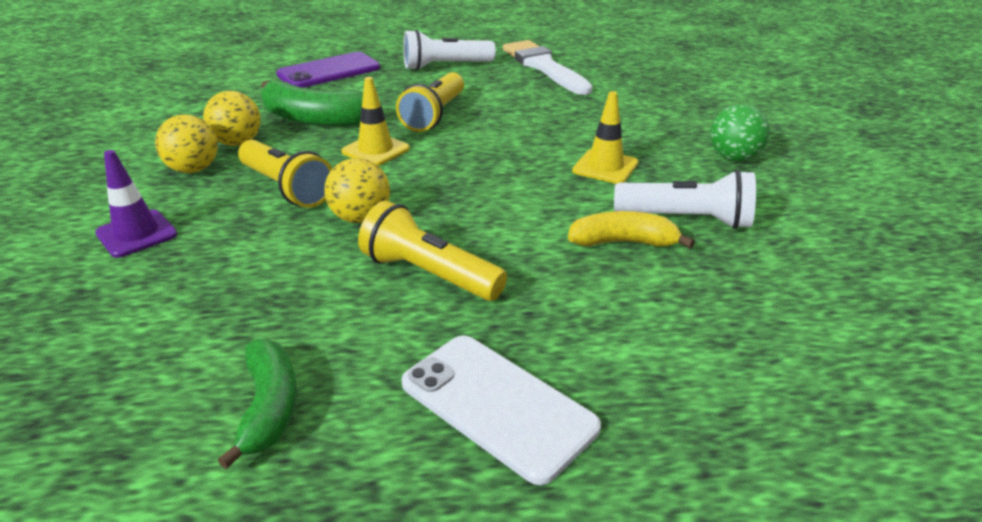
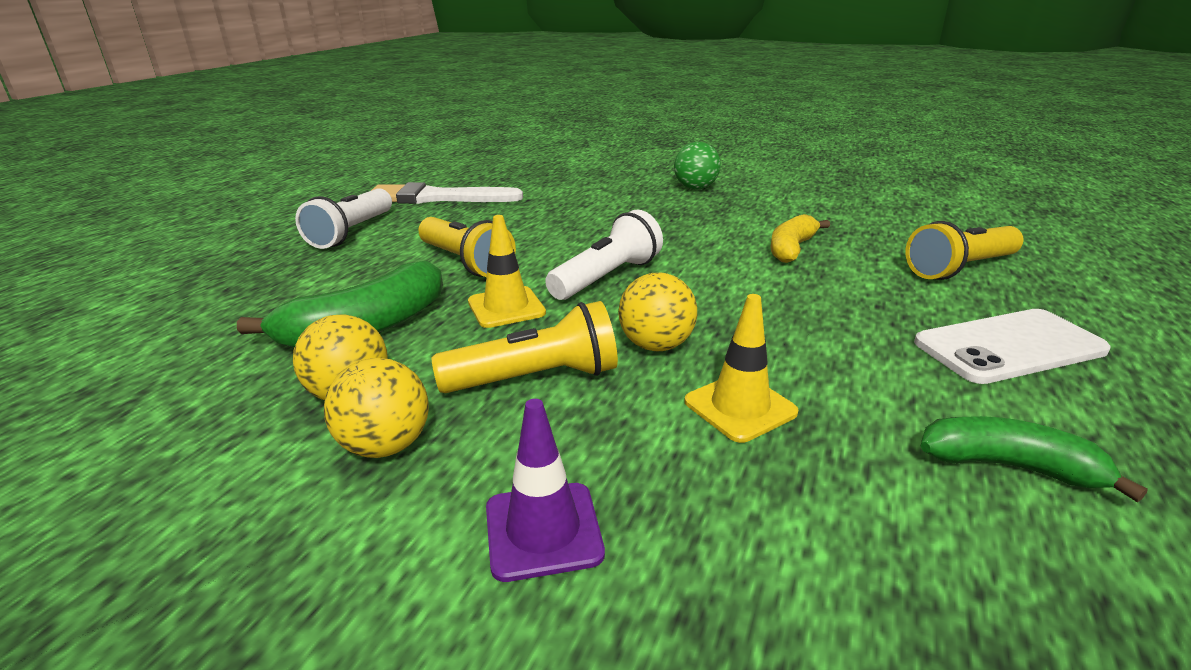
camera: 60 degrees left, 5 degrees down
purple phone [276,52,380,88] -> none
yellow flashlight [358,201,507,301] -> yellow flashlight moved to [906,221,1024,280]
yellow traffic cone [572,91,638,184] -> yellow traffic cone moved to [684,294,799,443]
white flashlight [614,170,756,229] -> white flashlight moved to [545,210,663,300]

